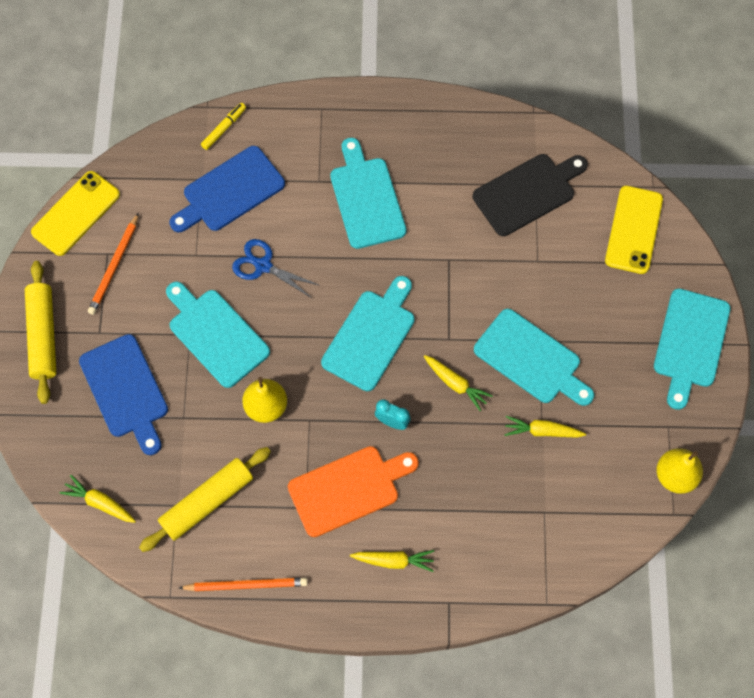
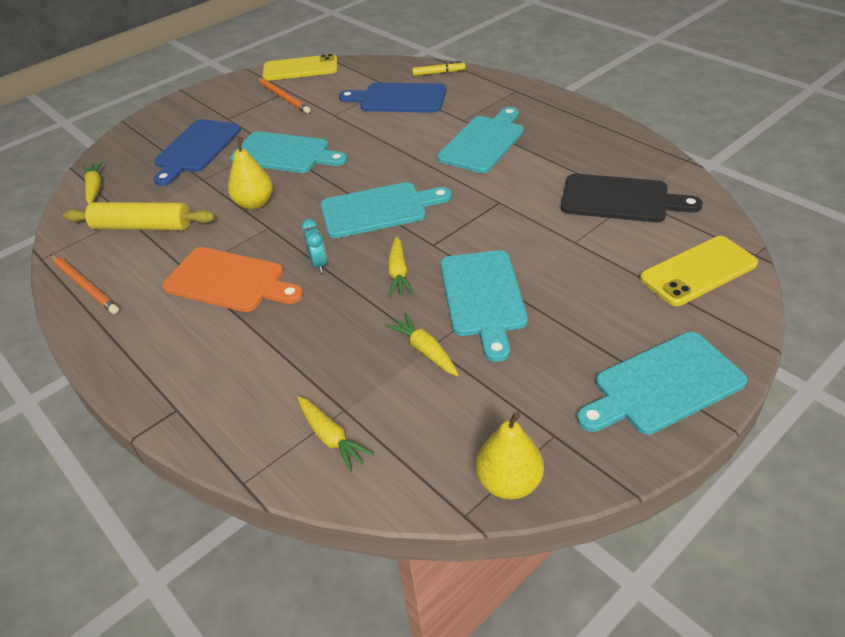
camera: 50 degrees right, 25 degrees down
yellow rolling pin [25,261,56,404] -> none
orange pencil [88,213,139,315] -> orange pencil turned 105 degrees counterclockwise [257,78,310,113]
turquoise cutting board [166,282,270,388] -> turquoise cutting board turned 105 degrees clockwise [230,131,347,173]
blue scissors [232,239,319,298] -> none
yellow carrot [350,550,434,572] -> yellow carrot moved to [297,396,374,472]

